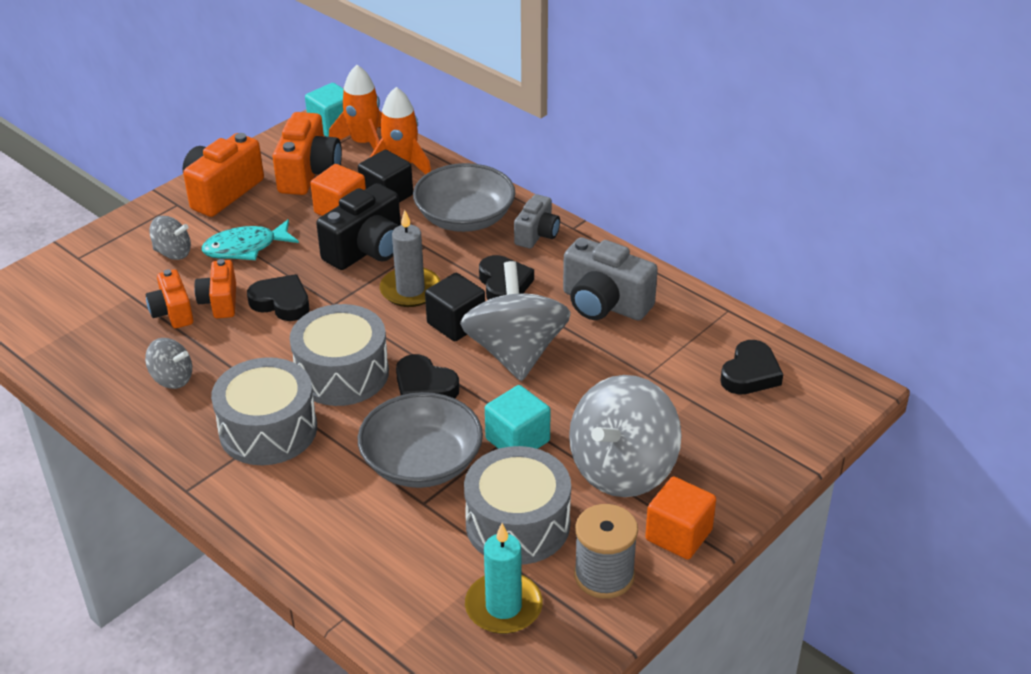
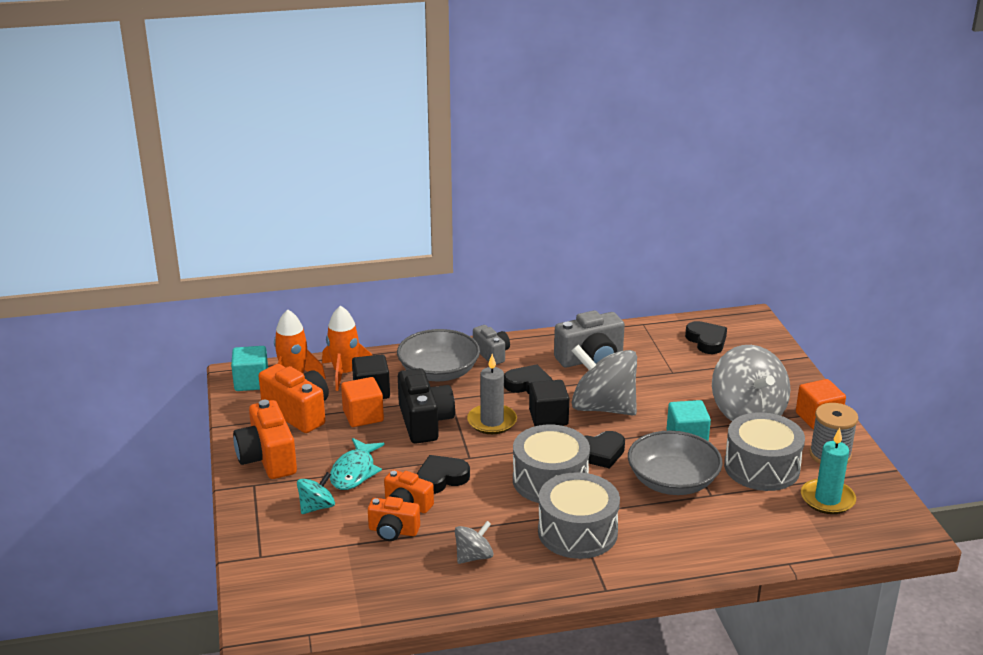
camera: 55 degrees left, 10 degrees down
grey spinning top [149,216,191,260] -> turquoise spinning top [297,472,335,514]

